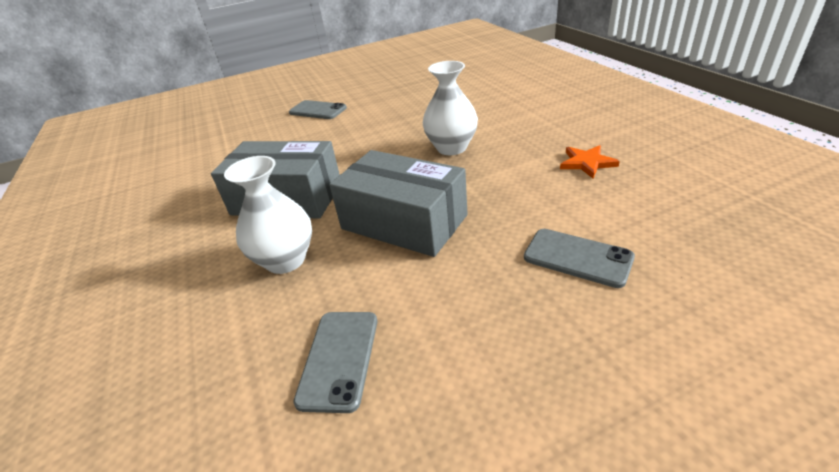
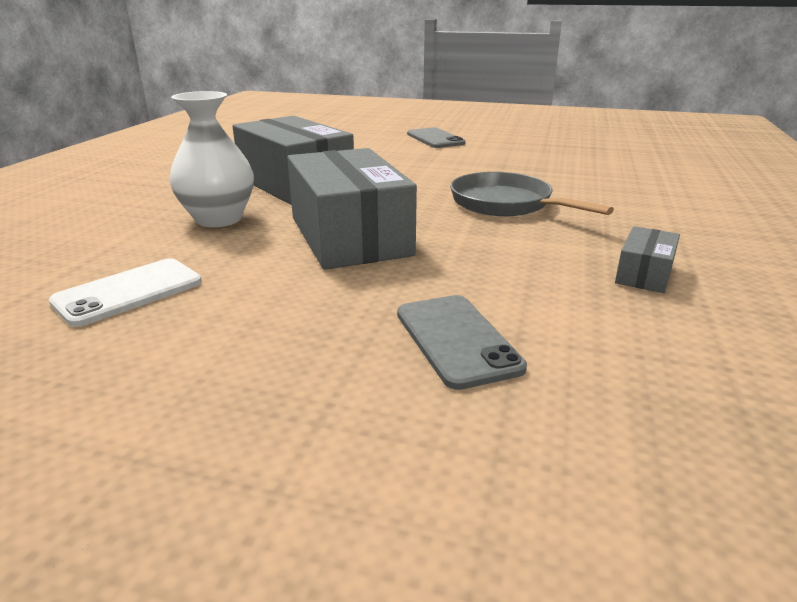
camera: 35 degrees right, 10 degrees down
grey phone [293,312,377,413] -> white phone [49,258,202,327]
white vase [423,61,478,155] -> grey pan [450,172,614,216]
orange star [560,145,620,179] -> grey box [615,226,680,293]

